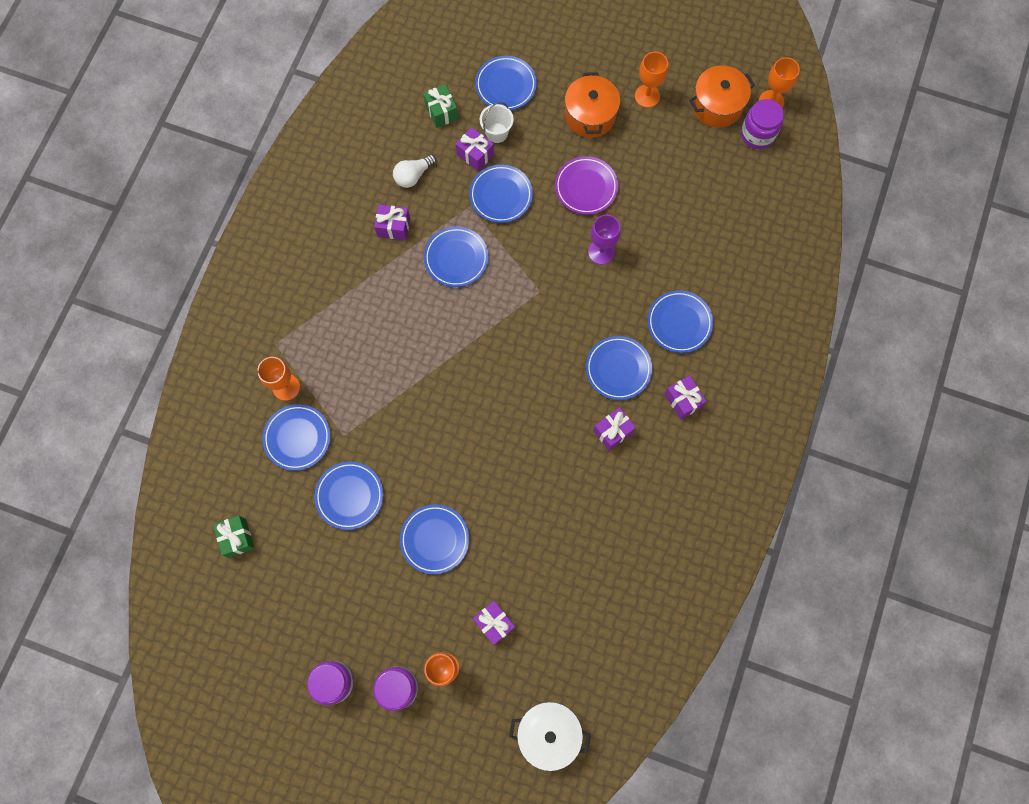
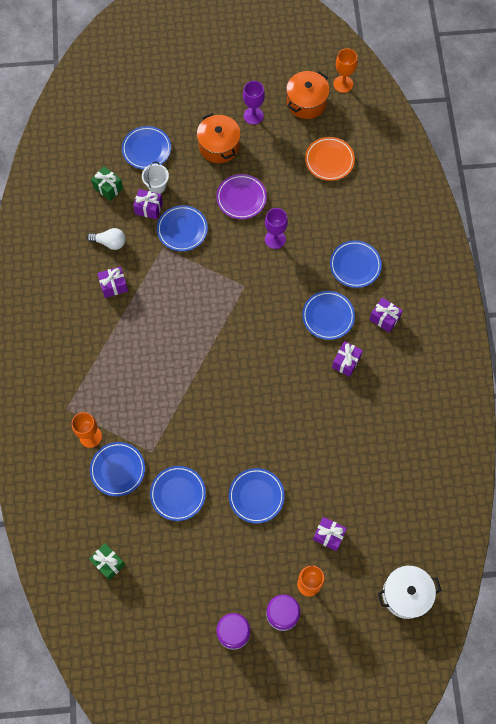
camera: 25 degrees left, 5 degrees down
white light bulb [393,154,436,188] -> white light bulb turned 105 degrees counterclockwise [87,228,125,250]
blue plate [424,227,488,287] -> none
orange goblet [635,52,668,108] -> purple goblet [243,81,265,125]
purple jar [741,99,784,149] -> none
none -> orange plate [305,137,355,181]

